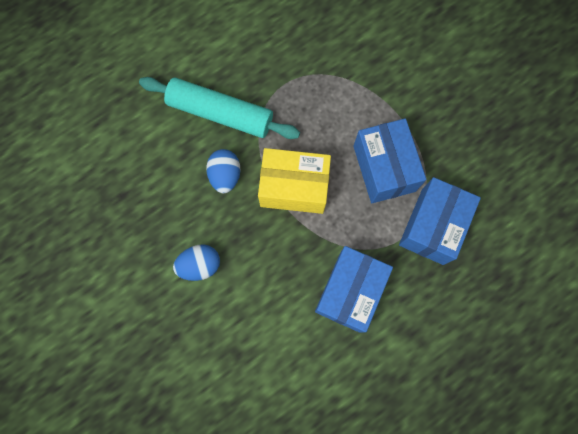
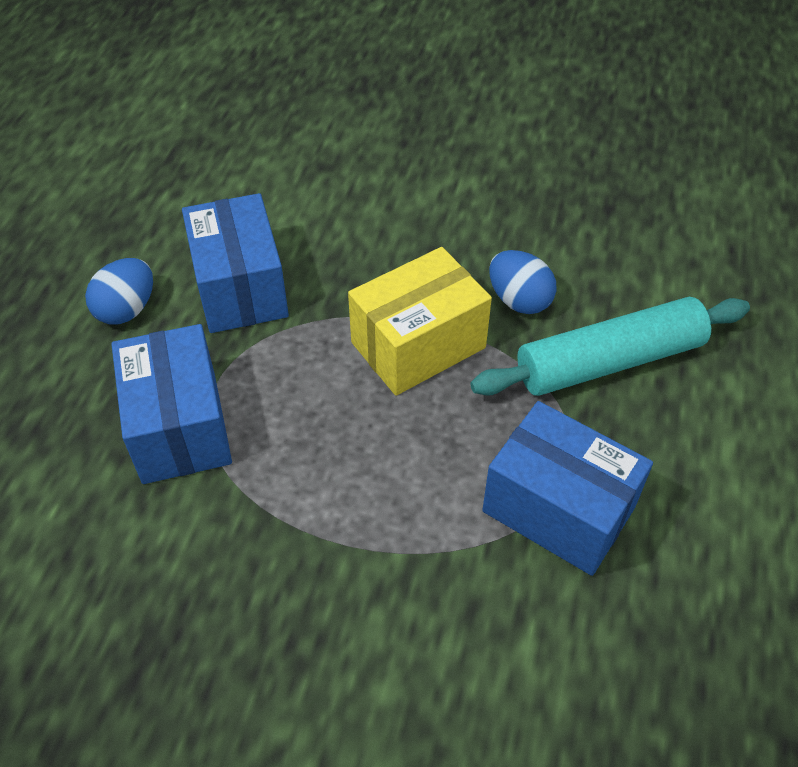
camera: 140 degrees right, 25 degrees down
blue egg [173,244,220,281] -> blue egg moved to [85,258,153,325]
blue box [353,118,426,203] -> blue box moved to [482,401,653,576]

